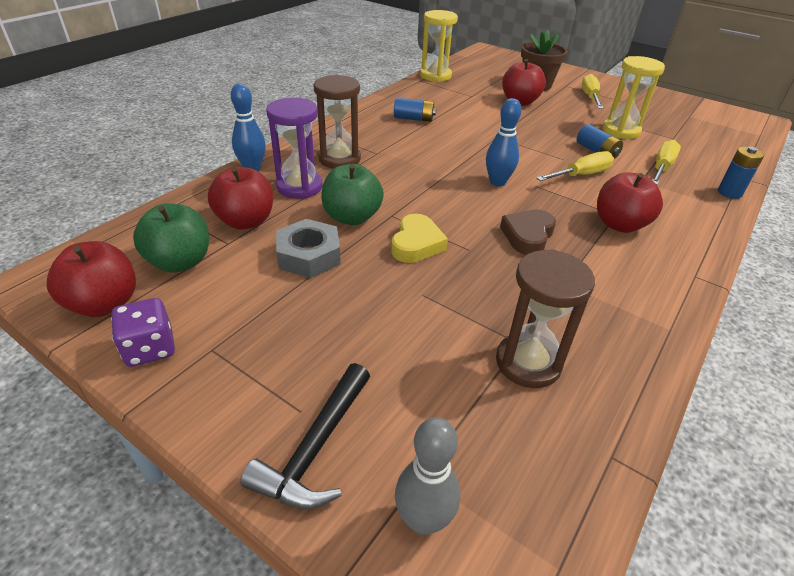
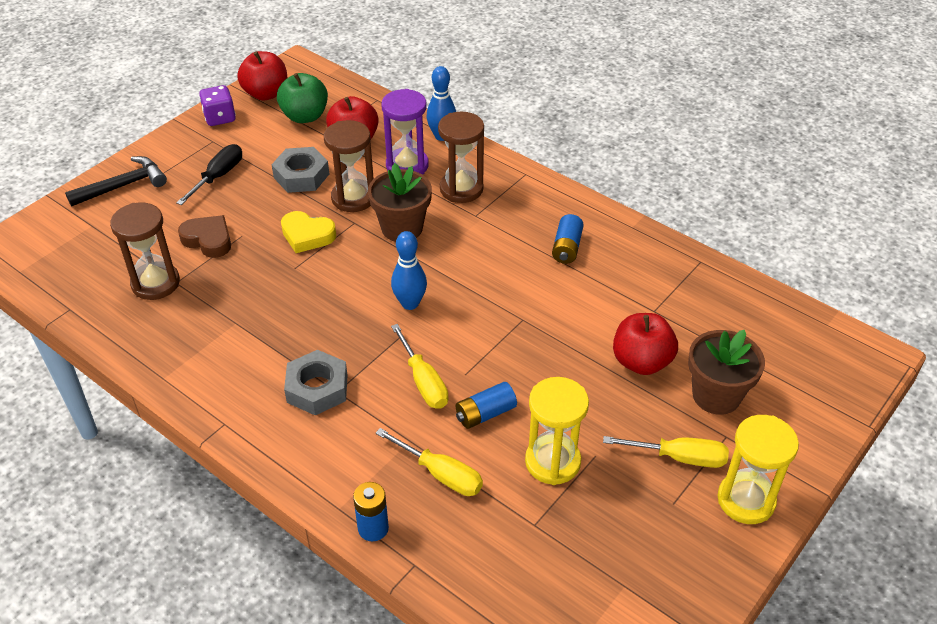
camera: 95 degrees right, 5 degrees up
black hammer [240,363,370,509] -> black hammer turned 120 degrees clockwise [65,156,167,207]
green apple [321,164,384,225] -> brown hourglass [324,120,374,212]
grey bowling pin [395,417,460,535] -> none
yellow hourglass [420,10,458,82] -> yellow hourglass moved to [717,415,799,524]
brown heart [500,209,556,255] -> brown heart moved to [178,215,231,258]
red apple [597,173,663,233] -> grey nut [284,350,348,415]
none -> black screwdriver [176,144,242,205]
none -> brown flower pot [368,163,432,242]

